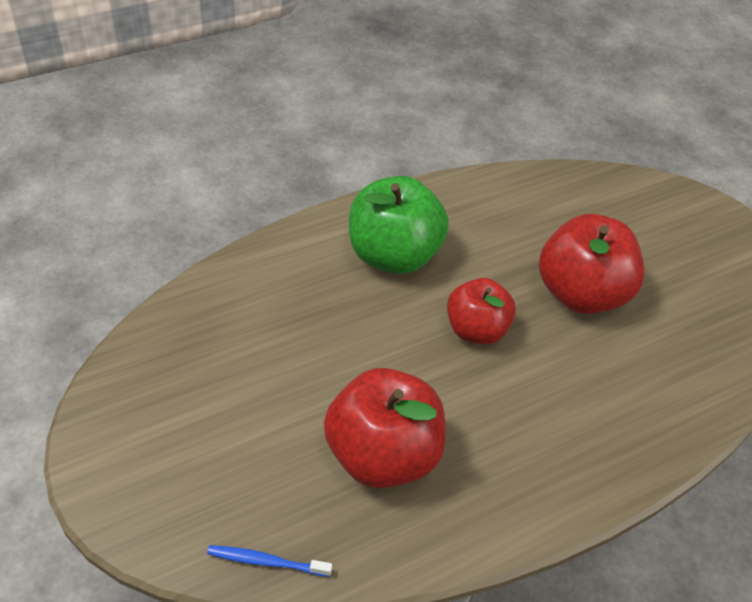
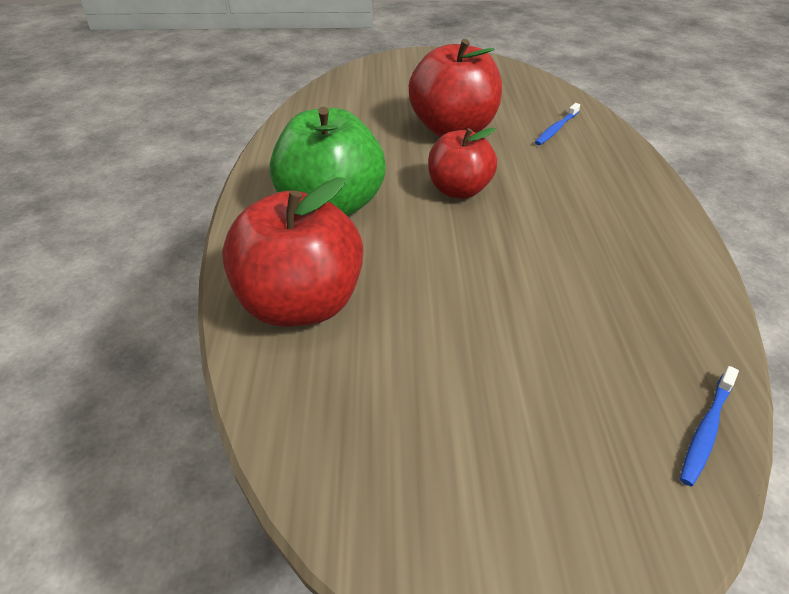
camera: 60 degrees left, 5 degrees down
red apple [324,368,446,488] -> red apple moved to [222,177,363,327]
none -> blue toothbrush [535,103,580,145]

